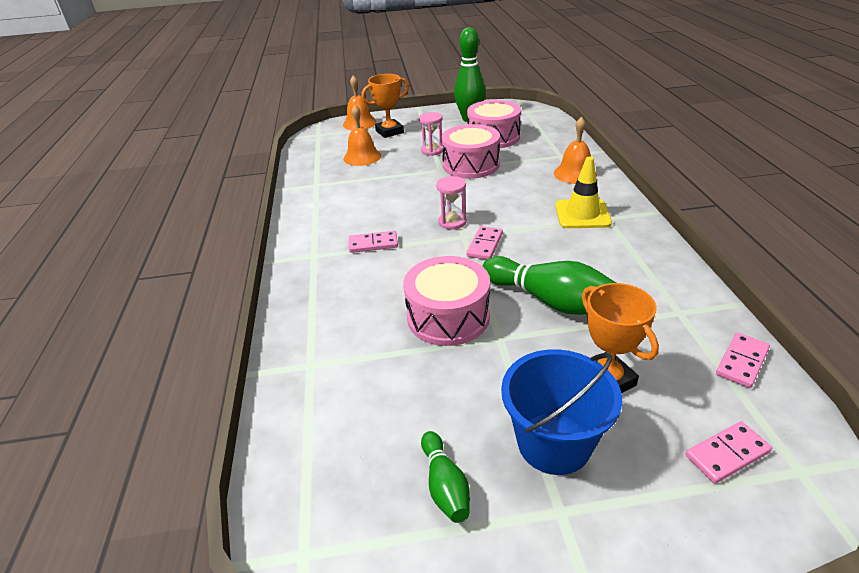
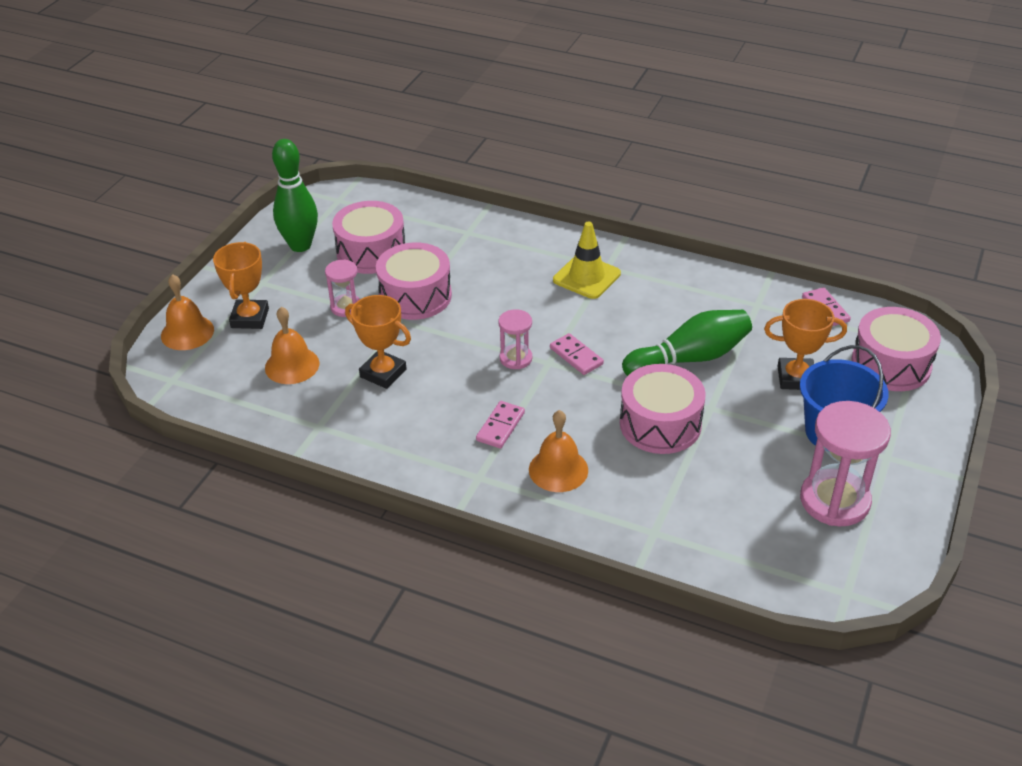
camera: 60 degrees left, 5 degrees up
green bowling pin [421,431,470,523] -> pink hourglass [800,401,891,526]
orange bell [554,117,597,184] -> orange bell moved to [529,410,588,492]
pink domino [686,421,772,484] -> pink drum [851,307,941,391]
none -> orange trophy [345,295,411,389]

